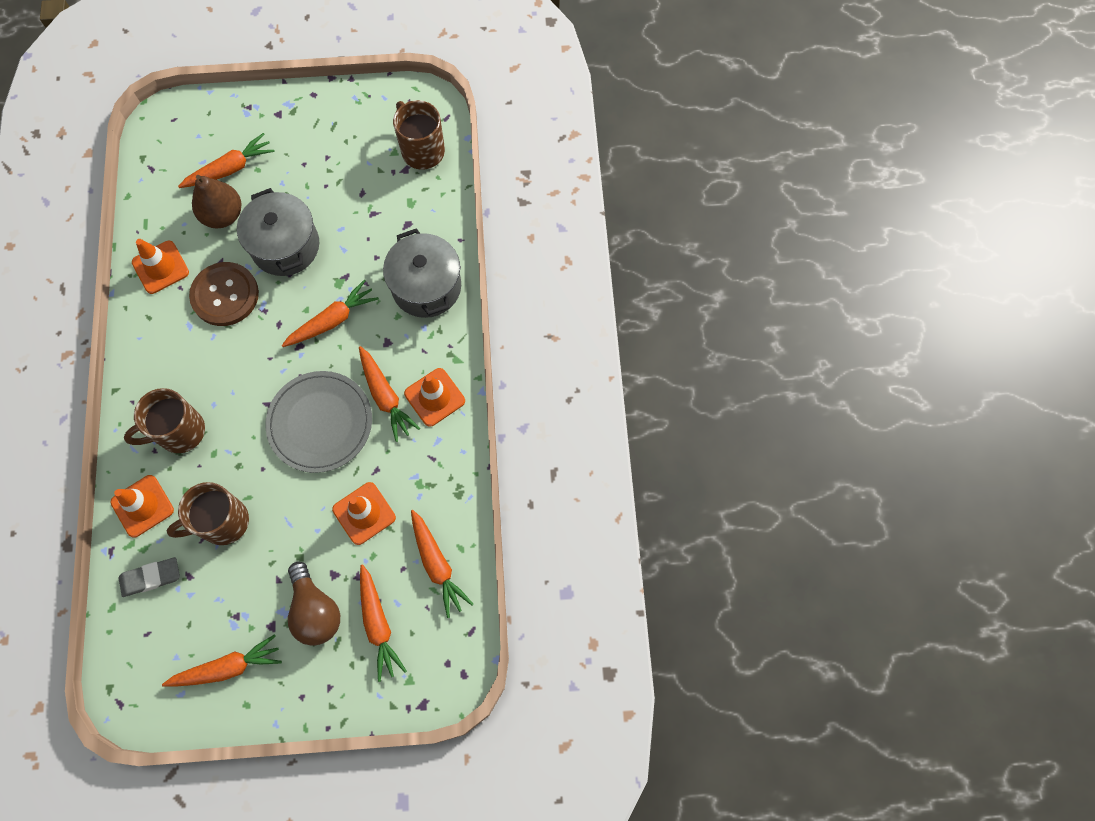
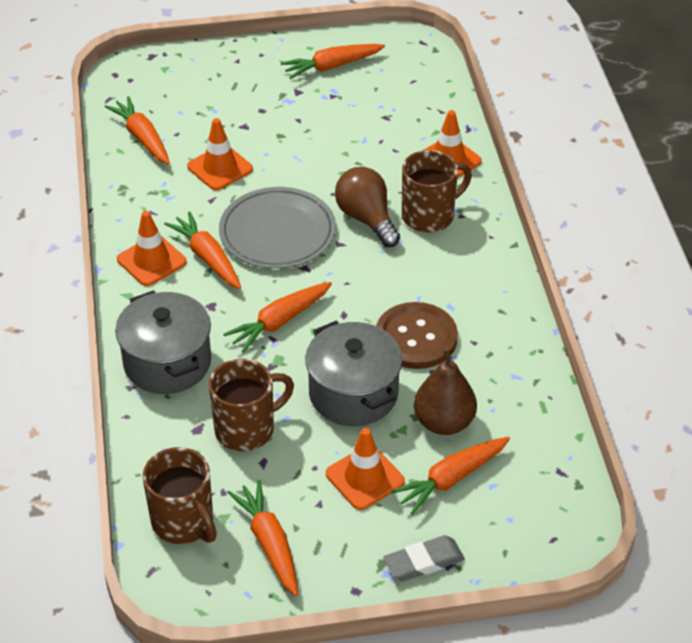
camera: 175 degrees right, 25 degrees down
grey eraser [119,557,180,597] -> grey eraser moved to [383,535,465,581]
orange traffic cone [132,239,189,294] -> orange traffic cone moved to [326,428,405,510]
brown mug [167,482,249,545] -> brown mug moved to [209,359,294,451]
brown light bulb [288,562,340,646] -> brown light bulb moved to [335,167,400,247]
orange carrot [360,564,407,682] -> orange carrot moved to [227,480,298,597]

